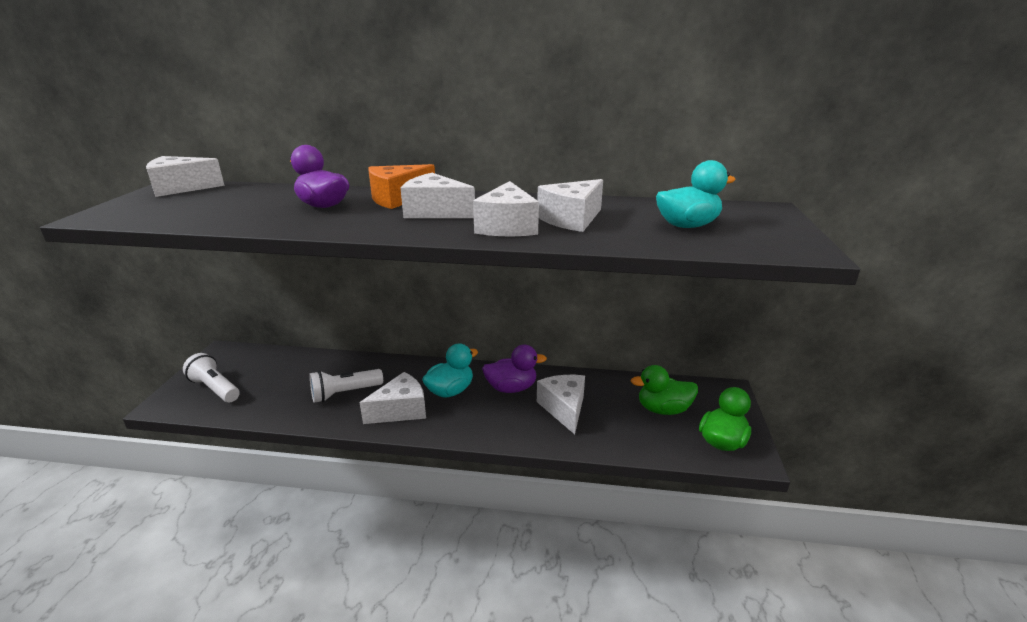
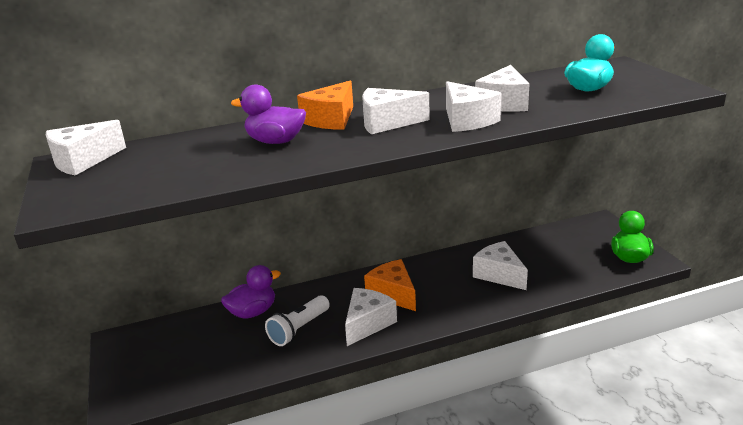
camera: 25 degrees left, 0 degrees up
white flashlight [183,353,240,402] -> none
turquoise duck [422,343,478,397] -> orange cheese [364,259,416,311]
purple duck [482,345,547,393] -> purple duck moved to [221,265,281,319]
green duck [631,365,698,415] -> none

